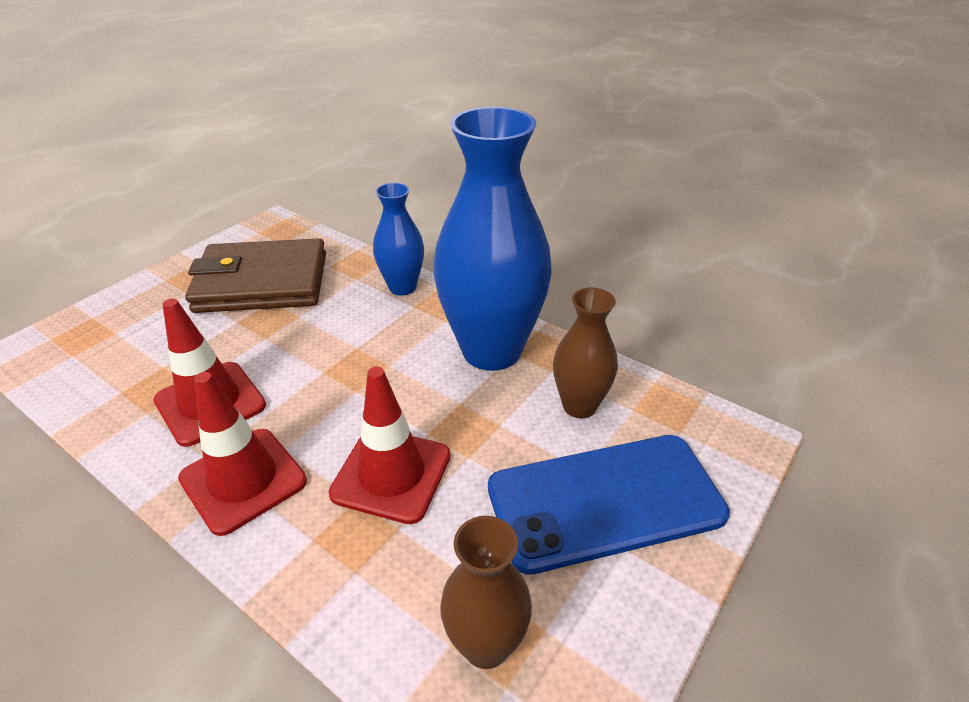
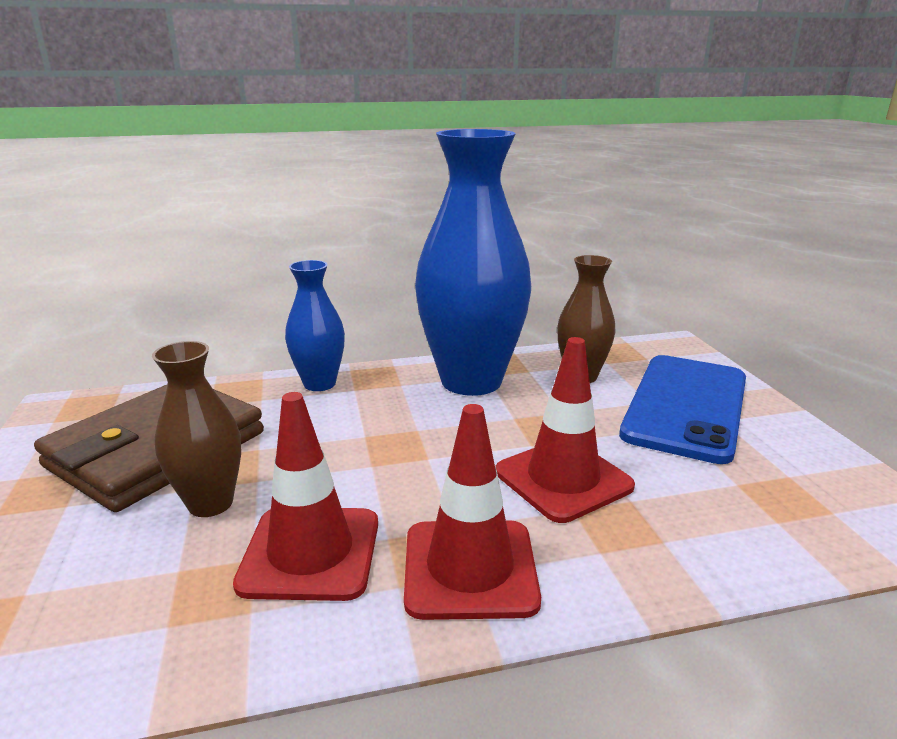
camera: 50 degrees left, 15 degrees down
brown vase [440,516,532,669] -> brown vase moved to [152,341,241,517]

